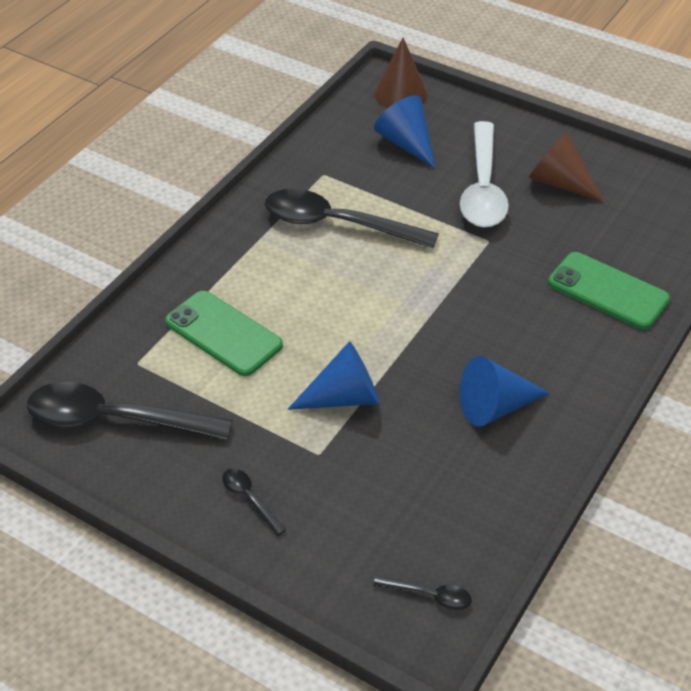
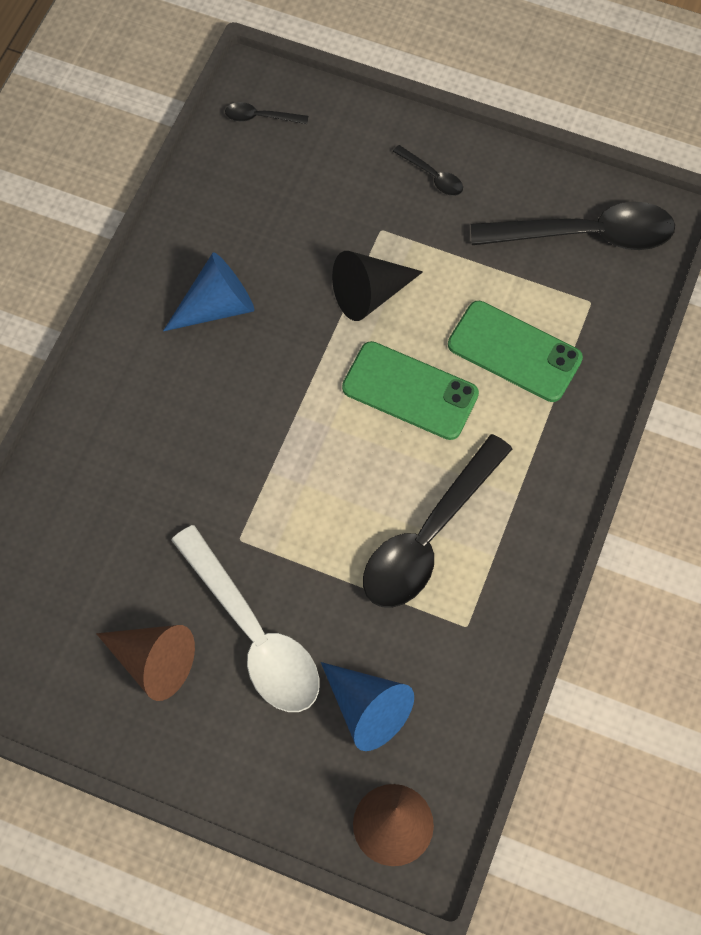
camera: 170 degrees right, 20 degrees up
black spoon [265,189,439,248] -> black spoon turned 120 degrees clockwise [363,434,512,608]
blue cone [288,341,380,410] -> black cone [332,251,423,321]
white spoon [460,121,509,228] -> white spoon turned 150 degrees clockwise [171,525,320,712]
green phone [548,252,670,329] -> green phone moved to [342,341,479,440]

